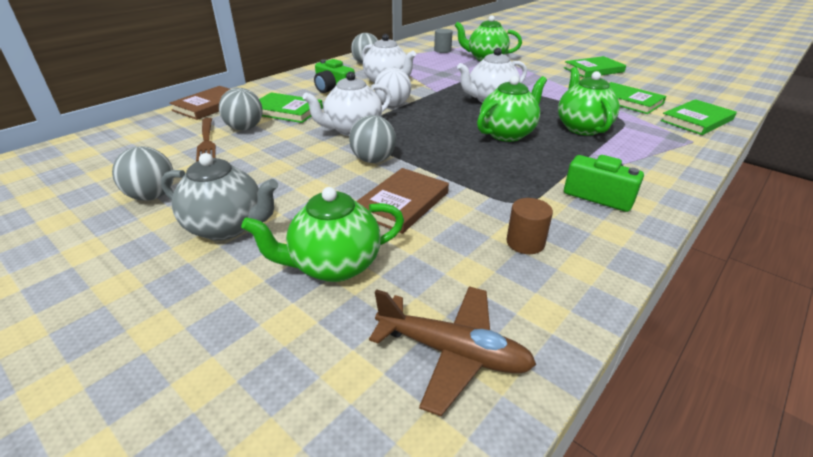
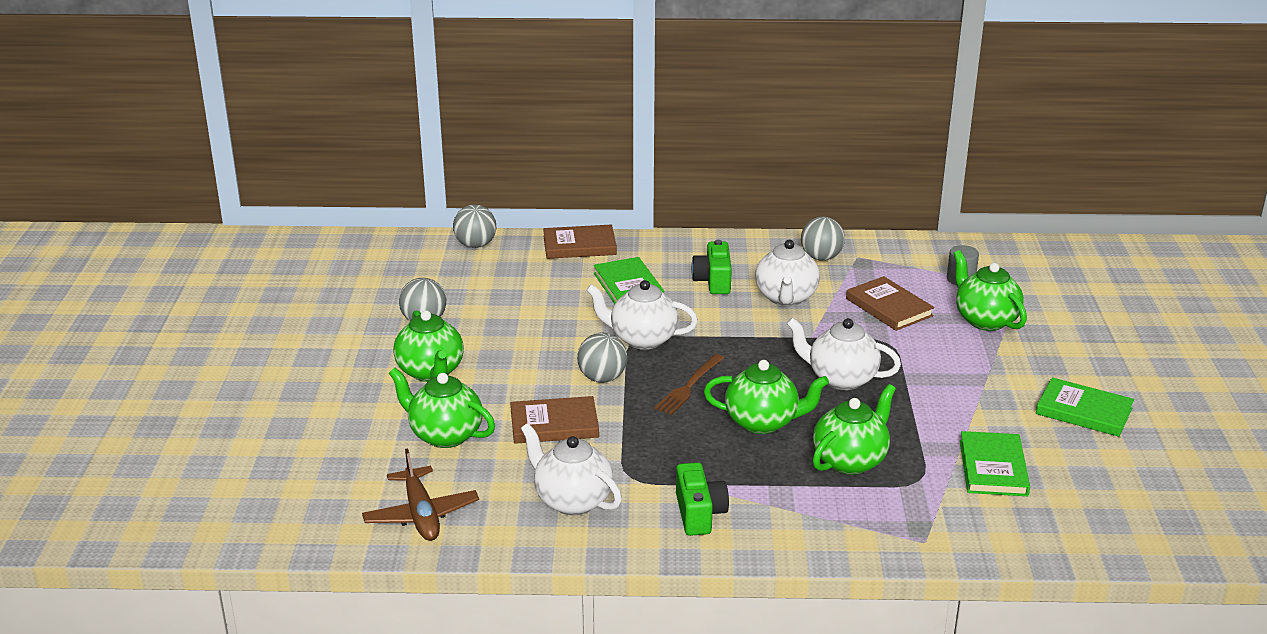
camera: 50 degrees right, 5 degrees down
grey teapot [161,153,278,240] -> green teapot [393,310,464,382]
brown fork [196,118,216,162] -> brown fork moved to [654,354,724,415]
grey ball [219,88,263,130] -> grey ball moved to [453,205,496,248]
white ball [375,68,411,106] -> none
brown cylinder [506,198,553,254] -> white teapot [521,423,622,515]
green book [660,99,737,135] -> none
none -> brown book [846,276,935,331]

